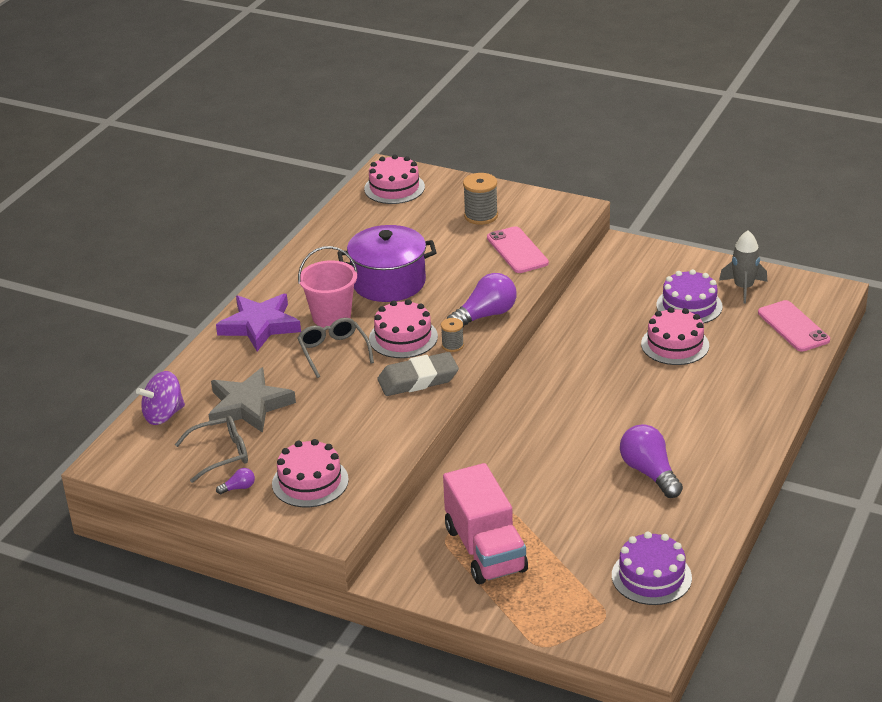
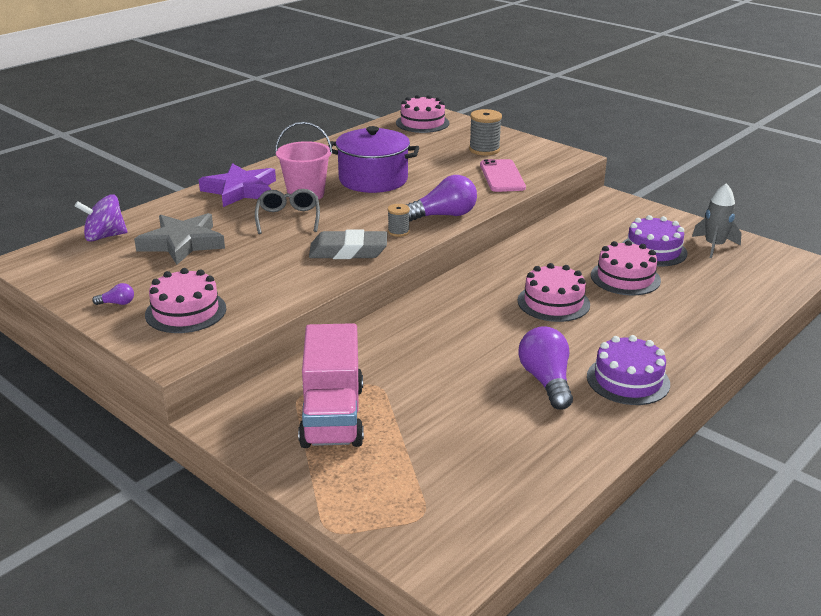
camera: 15 degrees right, 5 degrees down
grey glasses [175,416,248,483] -> none
pink cake [369,299,438,358] -> pink cake moved to [518,263,590,322]
purple cake [612,532,692,605] -> purple cake moved to [587,335,670,405]
pink phone [758,300,830,352] -> none

